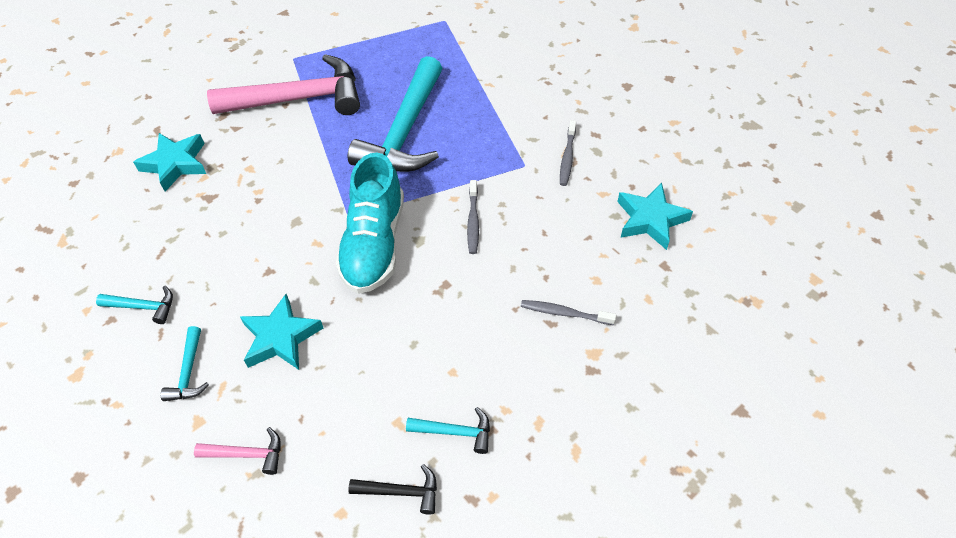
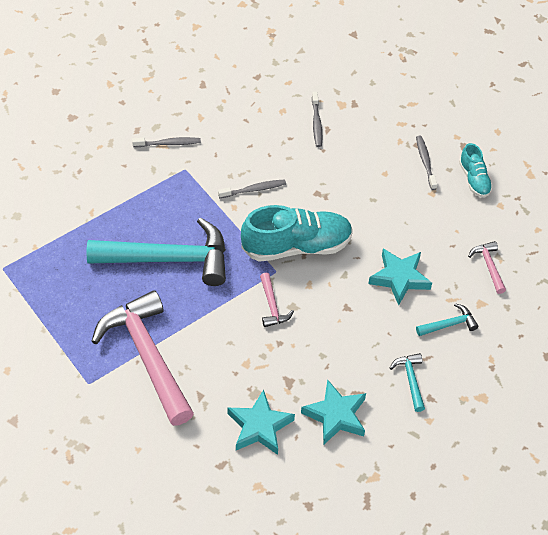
camera: 110 degrees left, 0 degrees up
black hammer [348,464,437,515] -> turquoise shoe [459,143,493,198]
turquoise hammer [406,407,490,454] -> grey toothbrush [416,136,437,190]
turquoise star [617,183,693,250] -> turquoise star moved to [301,379,366,444]
none -> pink hammer [260,273,294,327]

